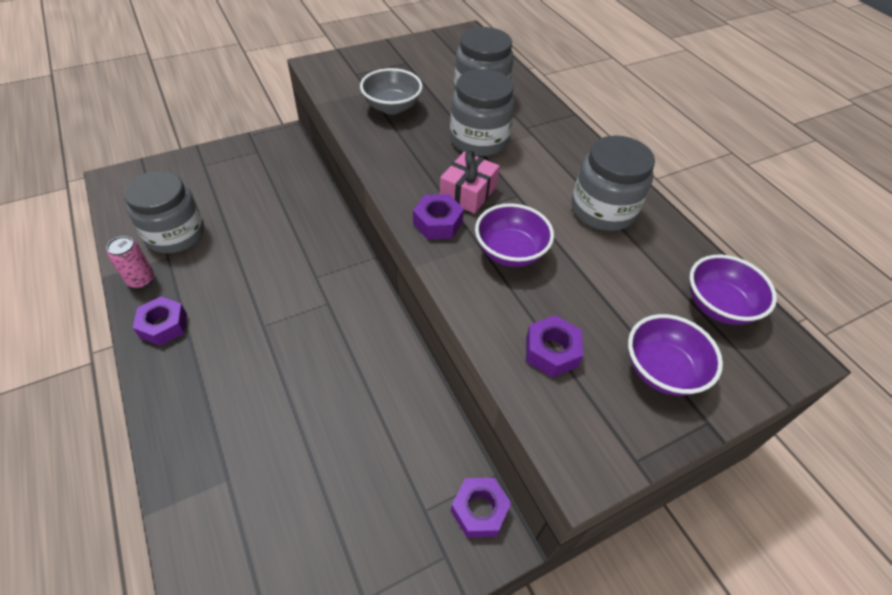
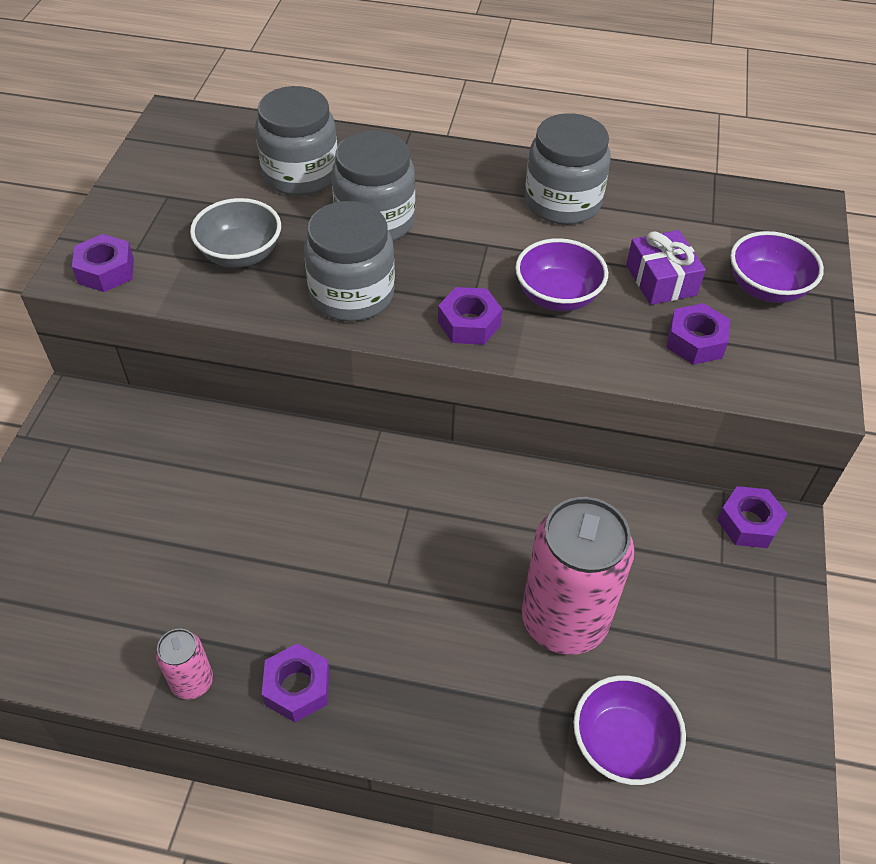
camera: 50 degrees left, 0 degrees up
grey jar [124,171,204,254] -> grey jar moved to [304,201,395,321]
pink gift [440,150,500,214] -> none
purple bowl [690,255,777,325] -> purple bowl moved to [573,675,686,785]
none -> purple nut [72,234,134,292]
none -> pink can [522,497,634,655]
none -> purple gift [626,230,706,305]

